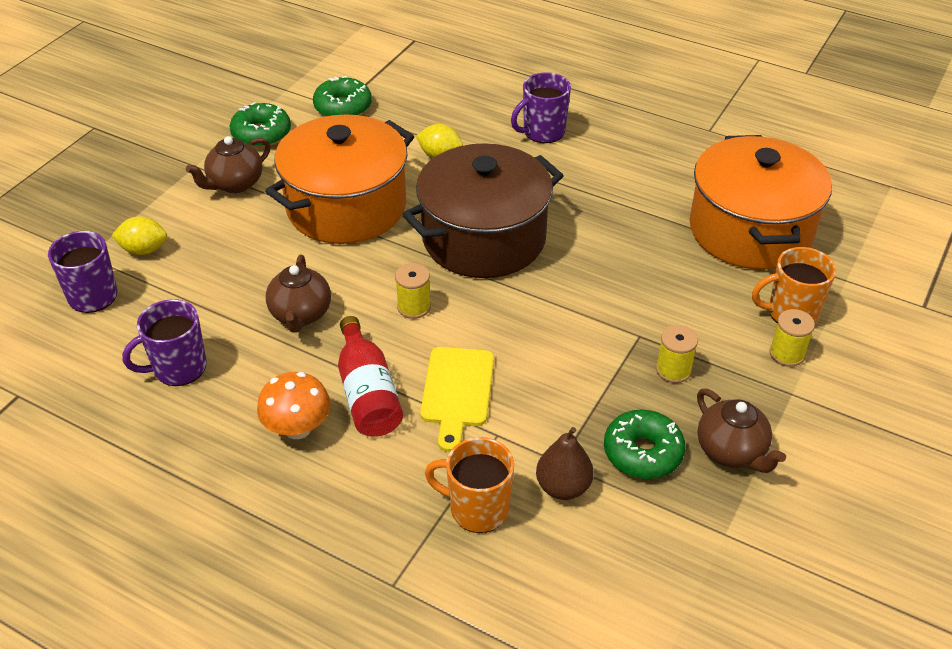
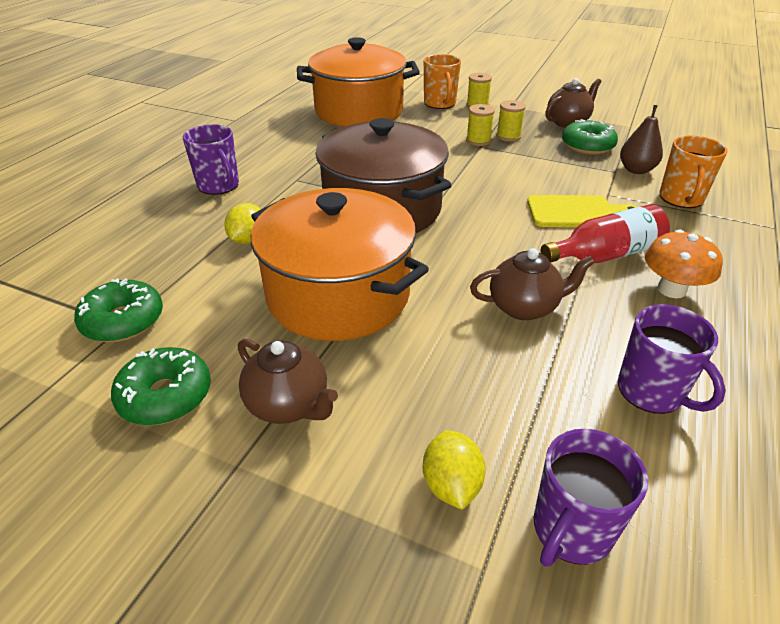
camera: 95 degrees left, 5 degrees down
yellow spool [395,263,431,319] -> yellow spool moved to [466,104,495,146]

